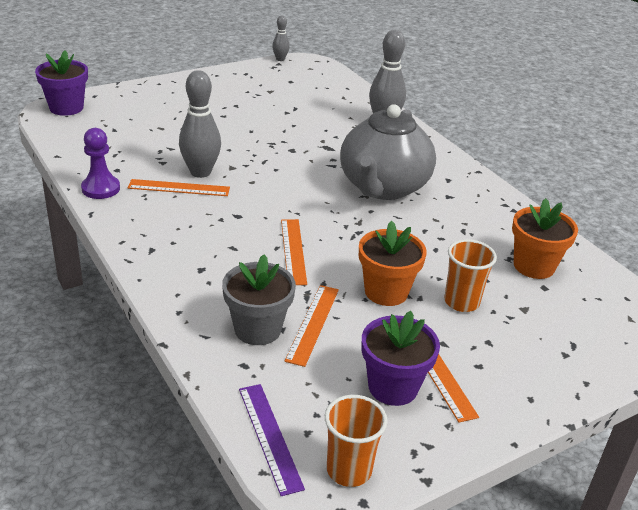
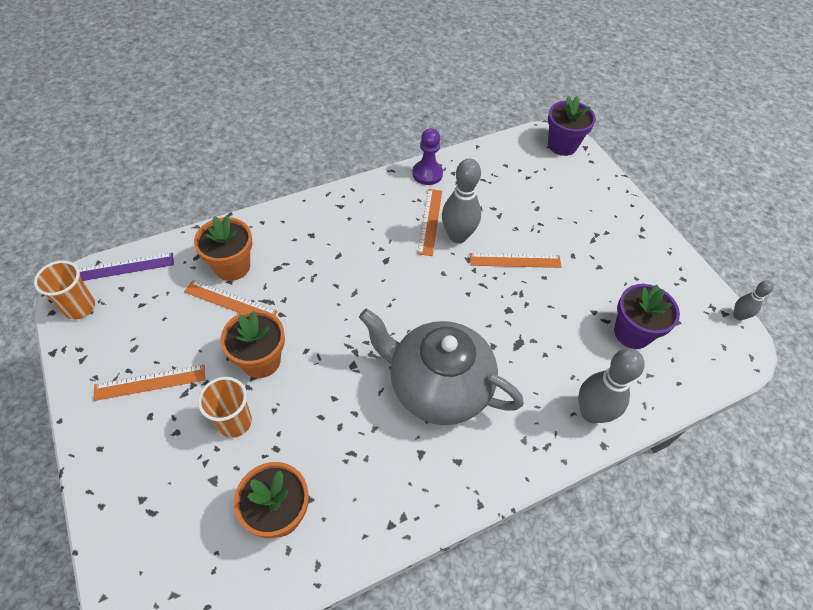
camera: 95 degrees right, 20 degrees up
grey flower pot [222,254,296,345] -> orange flower pot [194,216,253,281]
orange ruler [281,219,307,285] -> orange ruler moved to [470,253,562,268]
purple flower pot [362,311,440,406] -> purple flower pot moved to [614,284,680,349]

